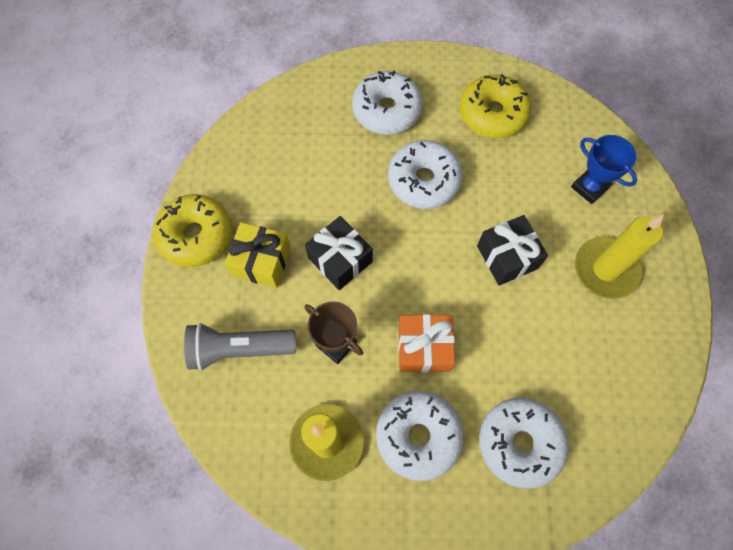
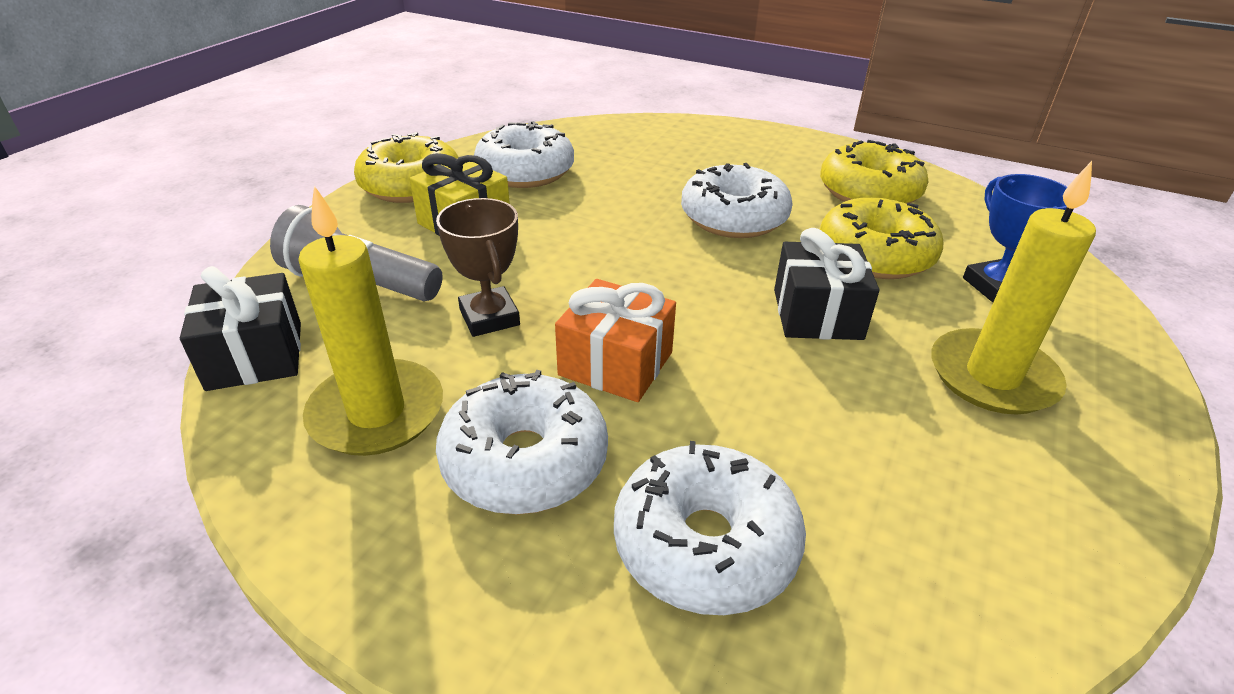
camera: 25 degrees right, 30 degrees down
black gift [305,216,373,290] -> black gift moved to [180,266,301,391]
white donut [352,71,423,135] -> white donut moved to [474,121,574,188]
none -> yellow donut [820,197,944,279]

